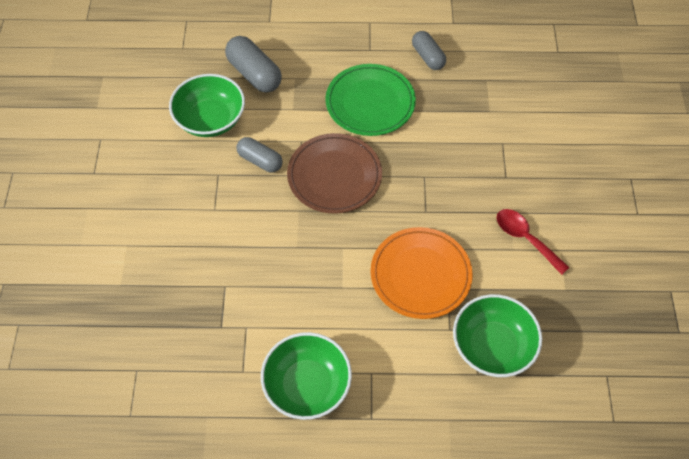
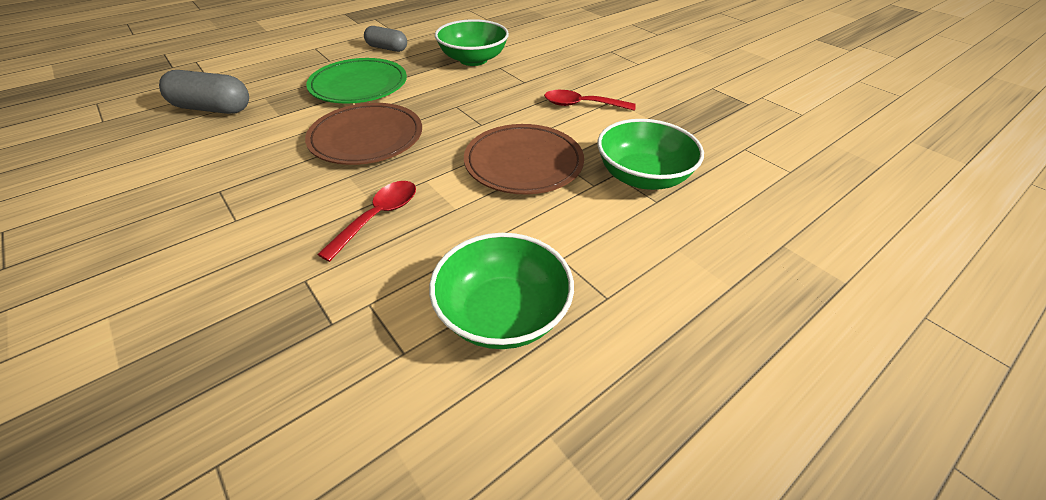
camera: 40 degrees left, 15 degrees down
green bowl [169,74,245,137] -> green bowl moved to [435,19,509,66]
grey capsule [236,137,283,173] -> none
orange plate [371,227,473,319] -> brown plate [464,124,584,194]
none -> red spoon [317,181,416,262]

